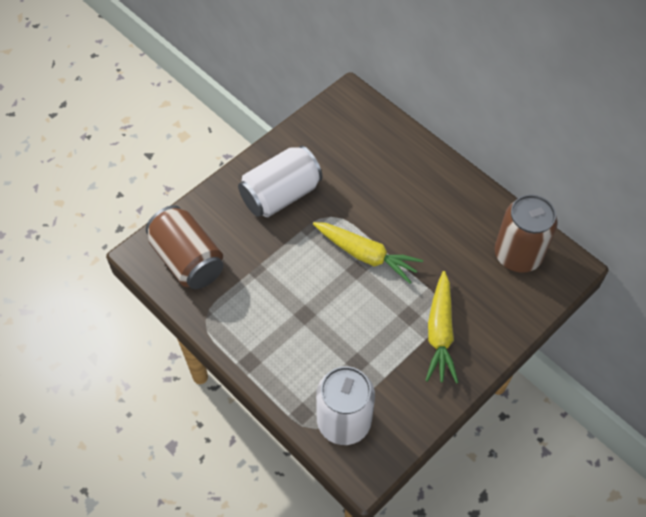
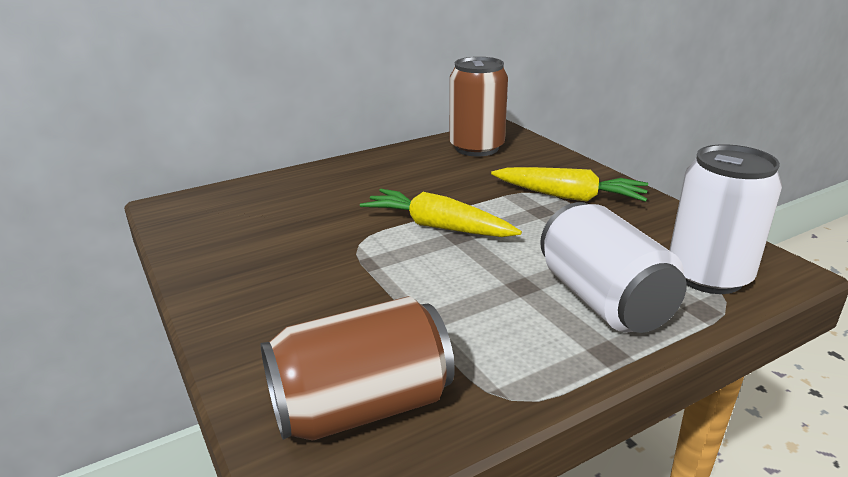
camera: 75 degrees left, 30 degrees down
white can [238,146,322,217] -> white can moved to [540,202,687,333]
yellow carrot [313,222,423,284] -> yellow carrot turned 105 degrees counterclockwise [360,189,522,237]

